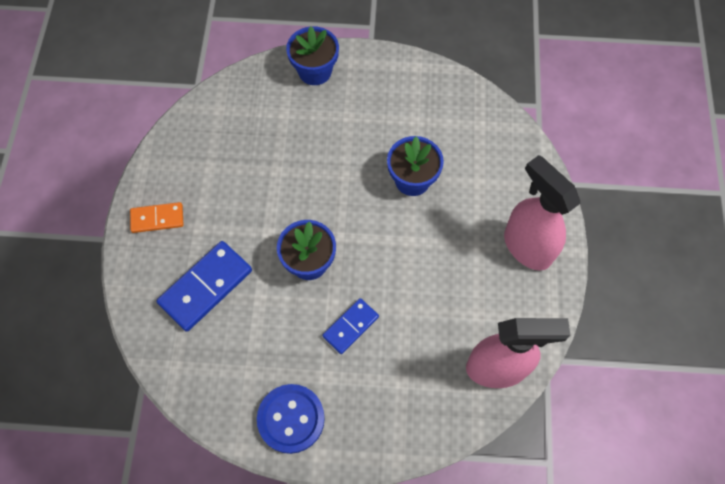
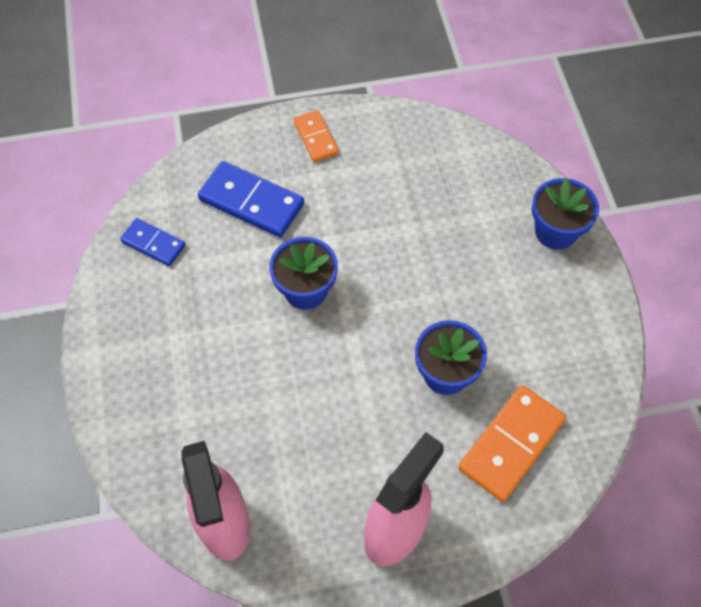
camera: 75 degrees right, 5 degrees down
blue button [257,384,325,454] -> none
blue domino [322,298,379,354] -> blue domino moved to [120,218,186,266]
none -> orange domino [458,385,566,502]

